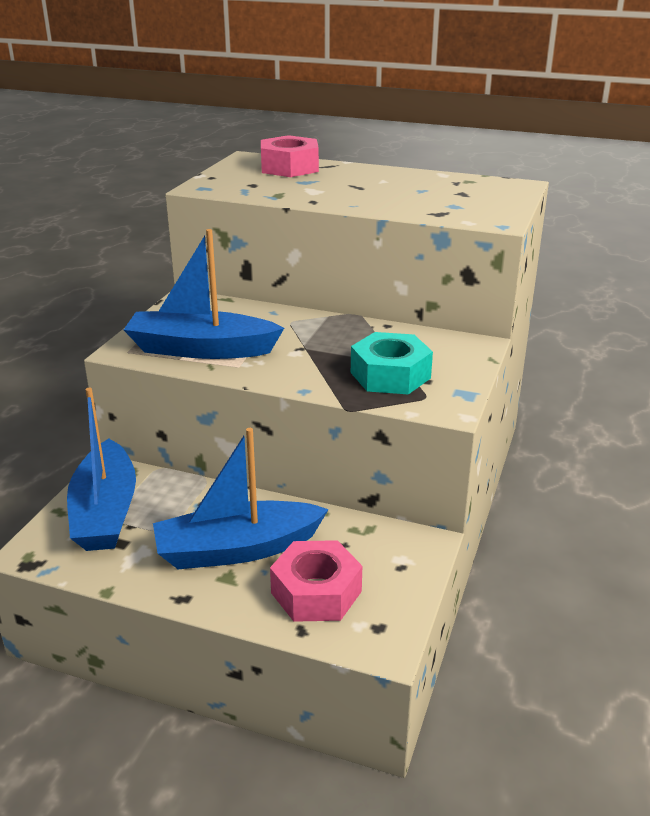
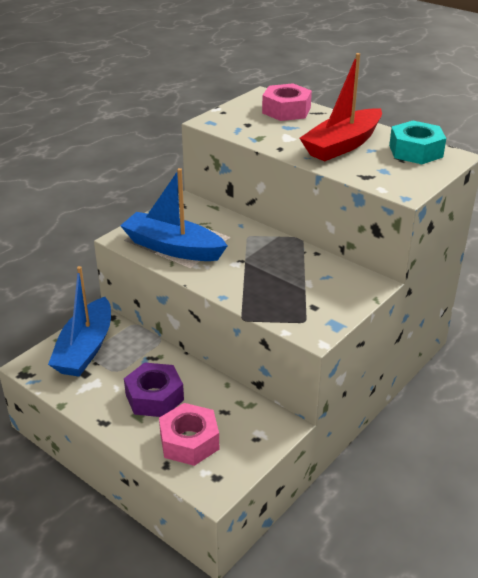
camera: 20 degrees right, 5 degrees up
blue boat [153,428,329,569] -> purple nut [124,362,184,417]
turquoise nut [351,332,433,394] -> turquoise nut moved to [389,121,446,164]
none -> red boat [299,53,382,161]

